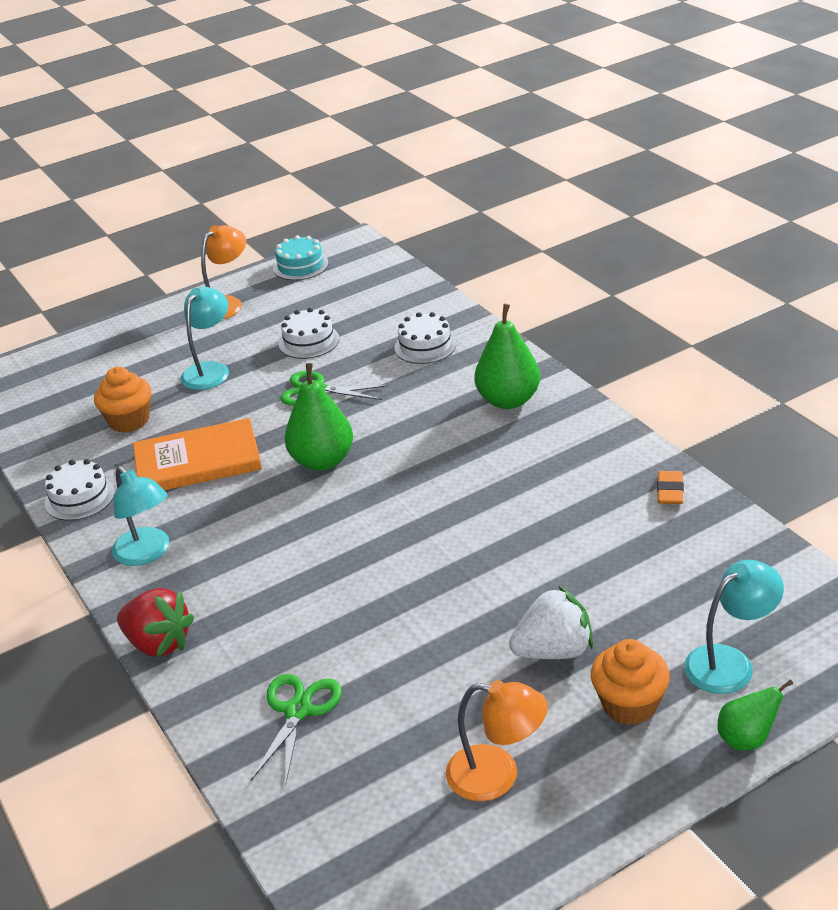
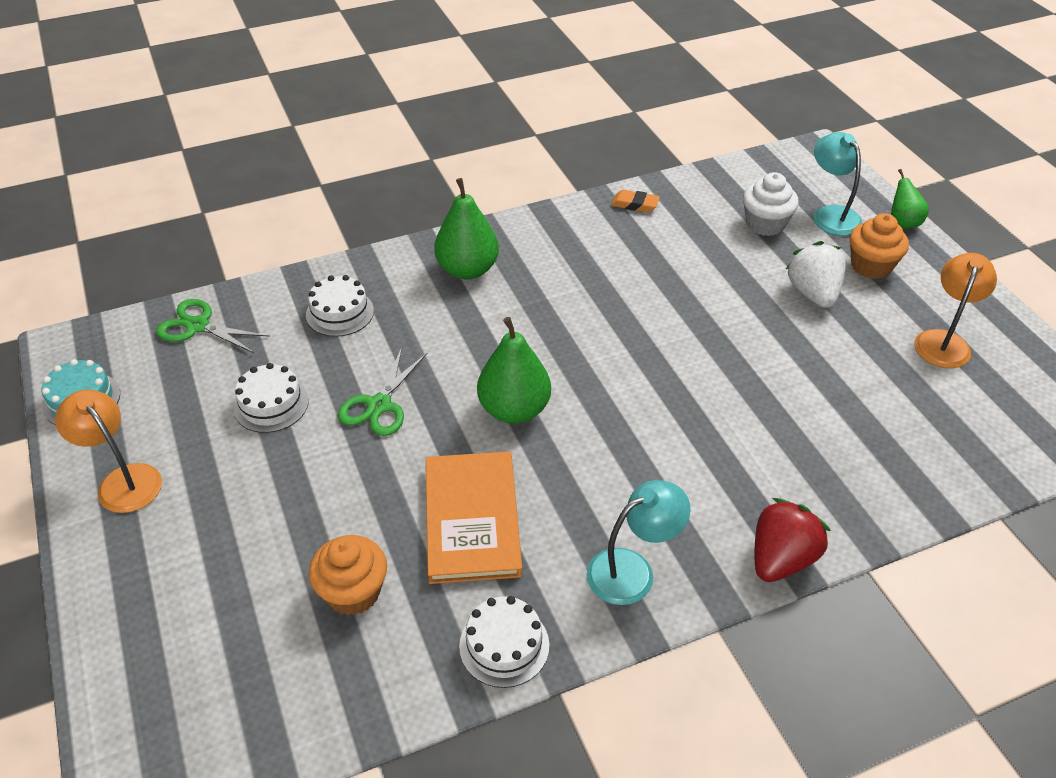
camera: 85 degrees left, 10 degrees up
turquoise lamp [180,287,229,390] -> none
green scissors [251,674,342,787] -> green scissors moved to [156,299,270,354]
none -> white cupcake [743,172,799,236]

